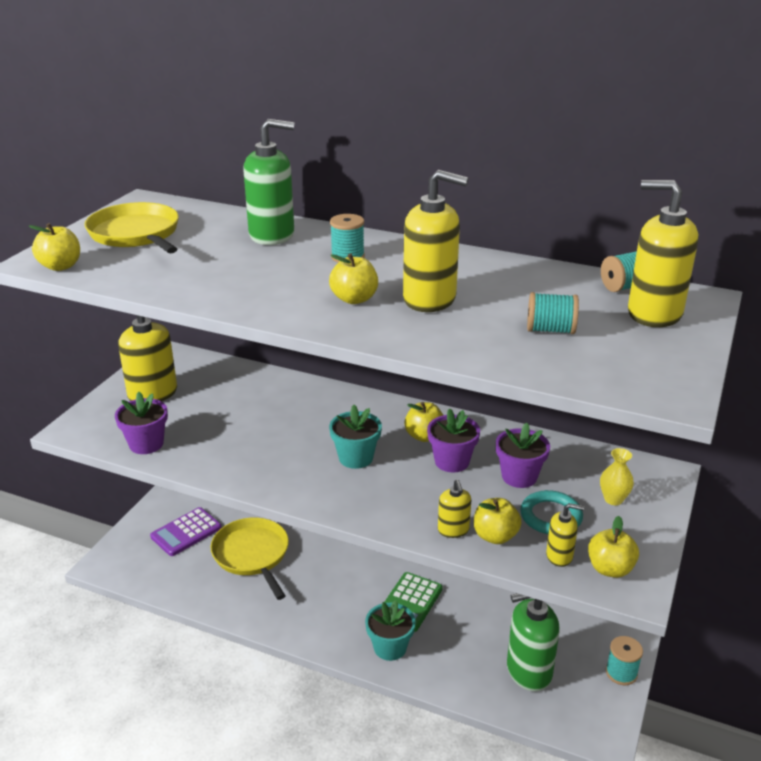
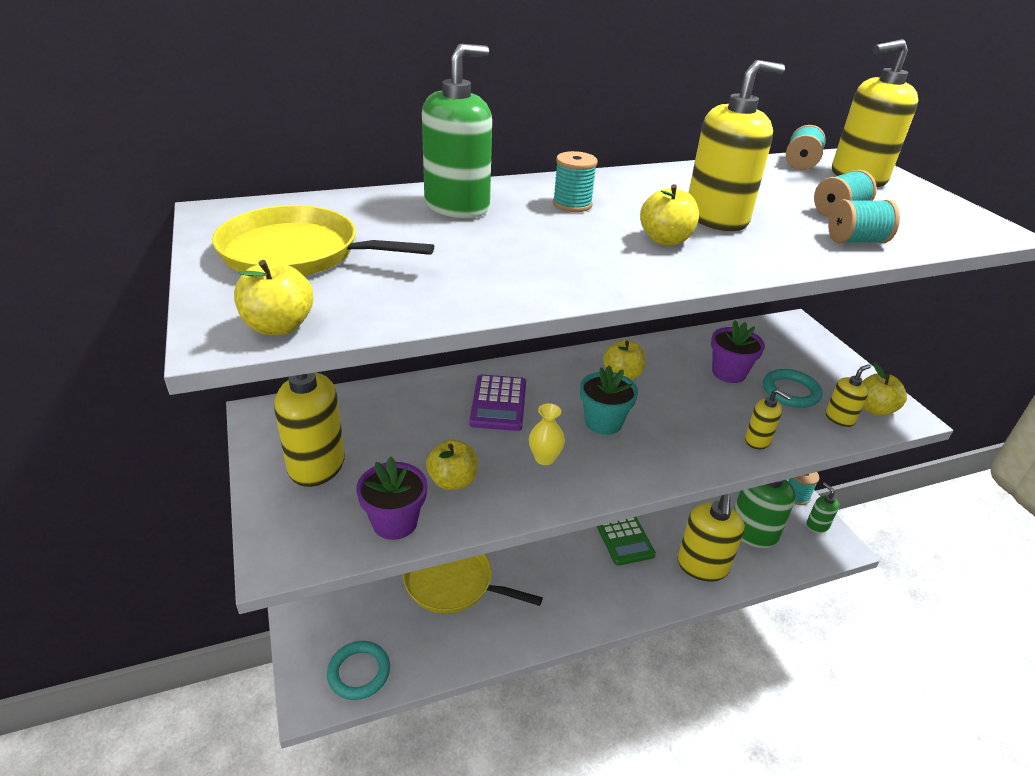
camera: 45 degrees left, 5 degrees up
purple calculator [150,507,222,556] -> purple calculator moved to [469,375,526,431]
turquoise flower pot [365,600,416,661] -> none
purple flower pot [427,408,480,473] -> none
yellow apple [474,498,522,544] -> yellow apple moved to [426,440,478,490]
yellow vase [600,448,634,505] -> yellow vase moved to [529,403,565,465]
none -> turquoise ring [327,641,390,700]
none -> yellow soap dispenser [677,494,745,581]
none -> green soap dispenser [806,482,839,533]
none -> turquoise spool [828,199,900,243]

